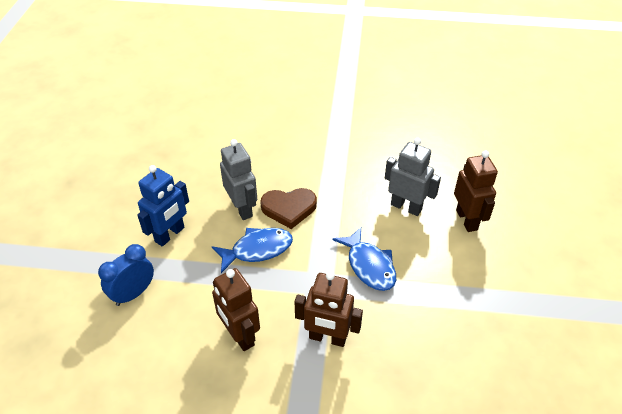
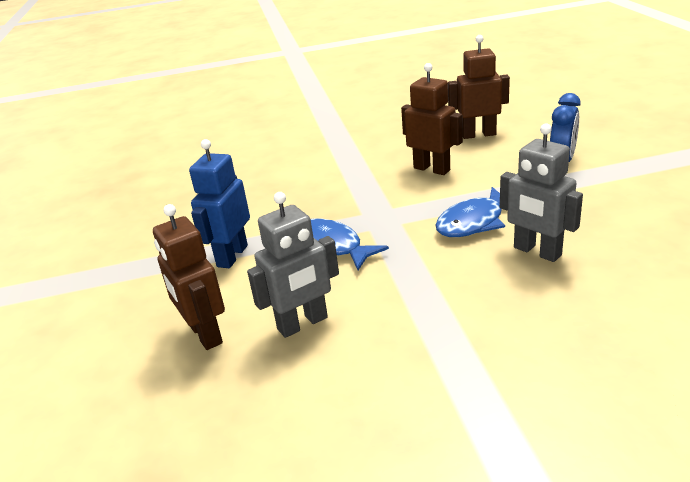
camera: 165 degrees right, 15 degrees down
blue robot [137,165,189,247] -> blue robot moved to [189,139,250,268]
brown heart [260,188,317,229] -> none
brown robot [294,271,363,347] -> brown robot moved to [448,35,510,139]
grey robot [385,138,441,216] -> grey robot turned 45 degrees counterclockwise [247,192,339,338]

